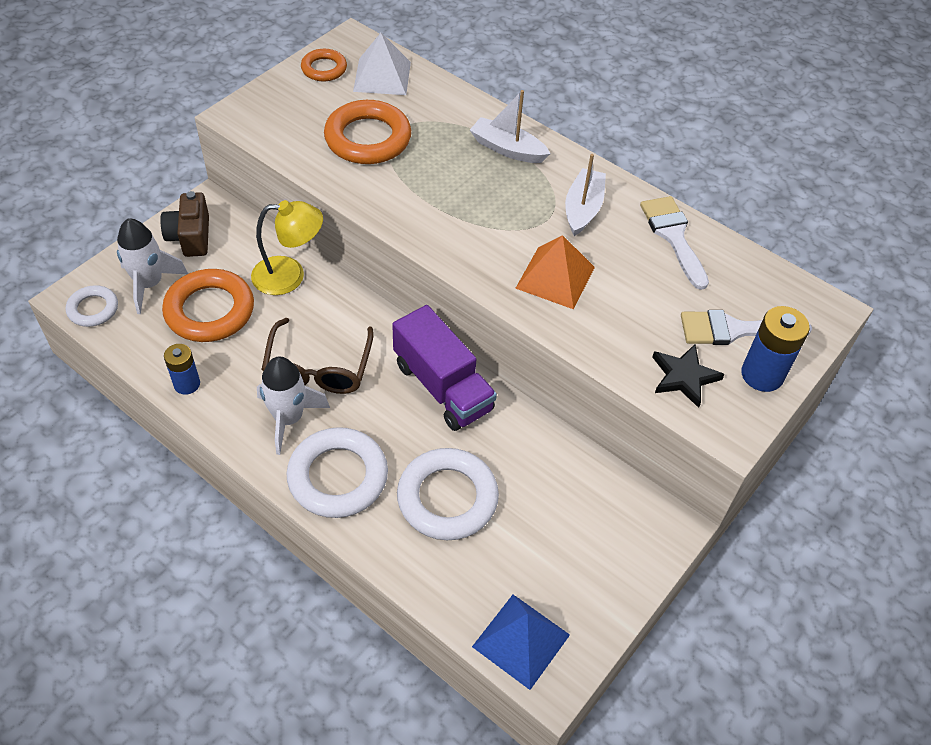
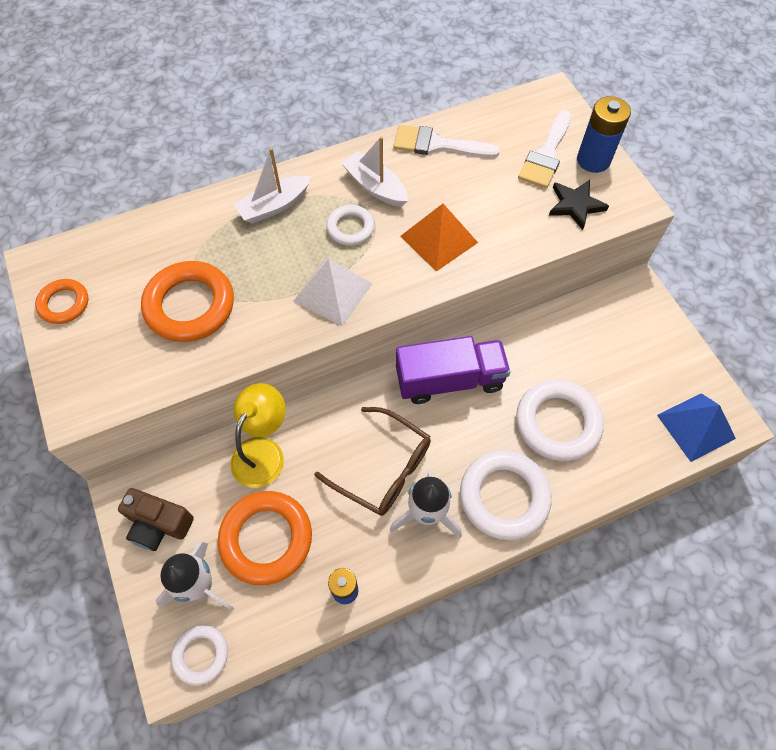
camera: 60 degrees left, 10 degrees up
white pyramid [353,33,411,95] -> white pyramid moved to [293,259,373,326]
none -> white ring [326,205,375,246]

